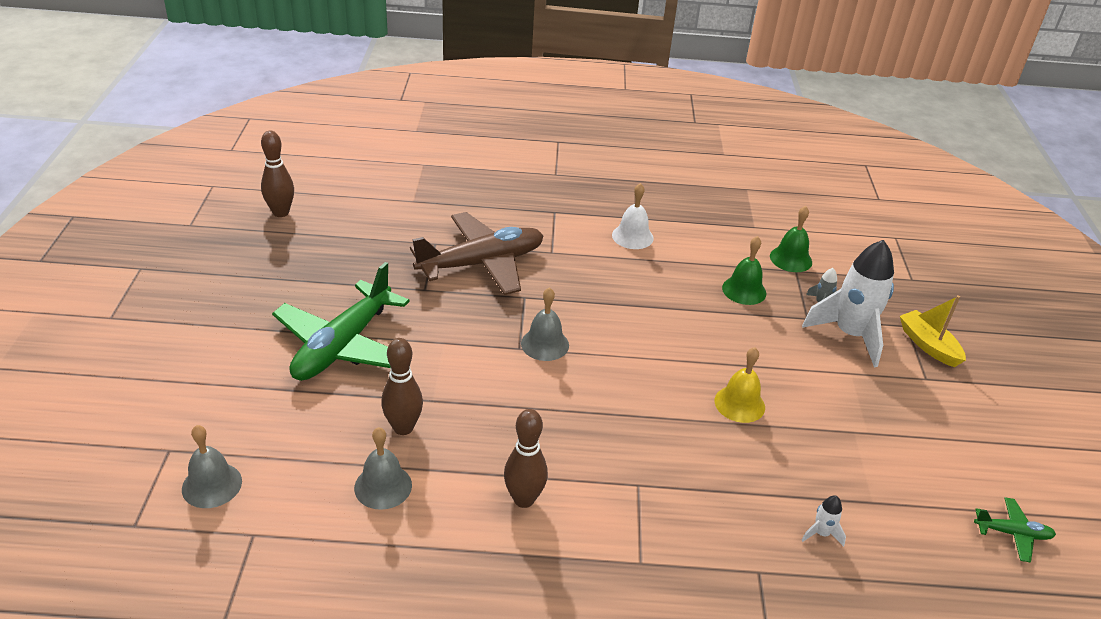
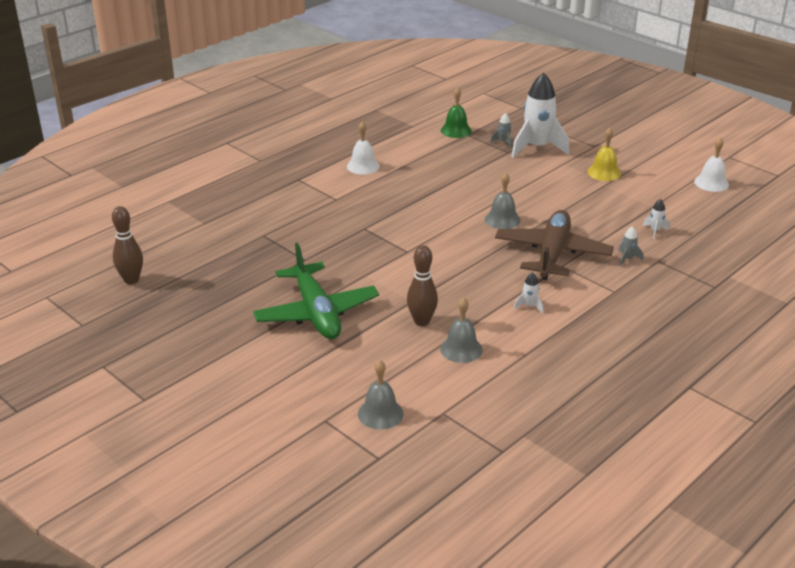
camera: 45 degrees left, 5 degrees down
brown plane [410,212,543,295] -> brown plane moved to [495,210,614,280]
brown bowling pin [504,409,548,508] -> white rocket [514,272,543,313]
grey bell [521,287,569,361] -> grey bell moved to [485,173,521,229]
yellow bell [715,347,765,423] -> yellow bell moved to [587,128,621,181]
green bell [722,236,766,305] -> none
yellow boat [900,295,966,367] -> none
green plane [974,497,1056,563] -> white bell [694,137,729,192]
none -> grey rocket [618,227,643,266]

